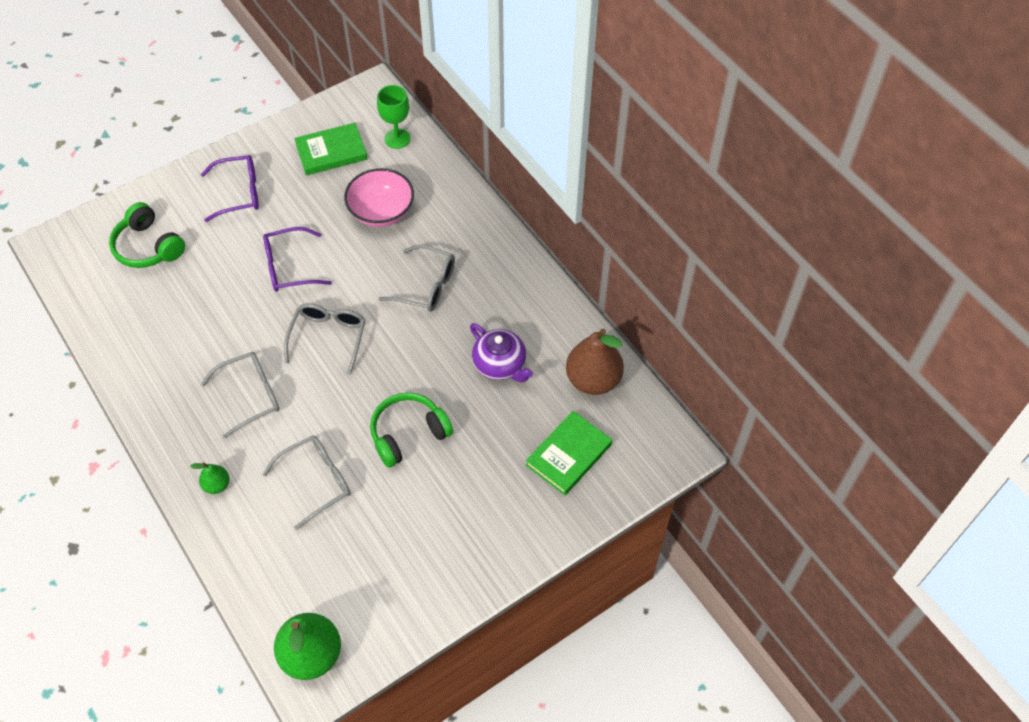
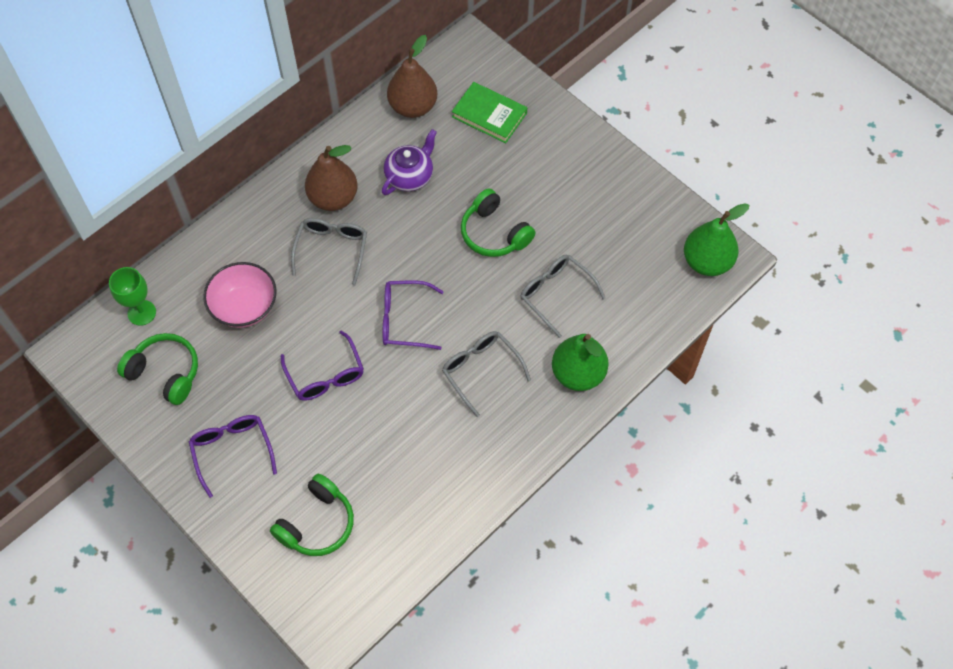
camera: 100 degrees left, 5 degrees up
green pear [190,462,229,494] -> green pear [552,334,609,391], size x2.04
grey glasses [284,303,365,375] -> purple glasses [383,280,444,350]
green book [294,123,367,175] -> green headphones [117,333,198,405]
none -> brown pear [305,145,358,211]

